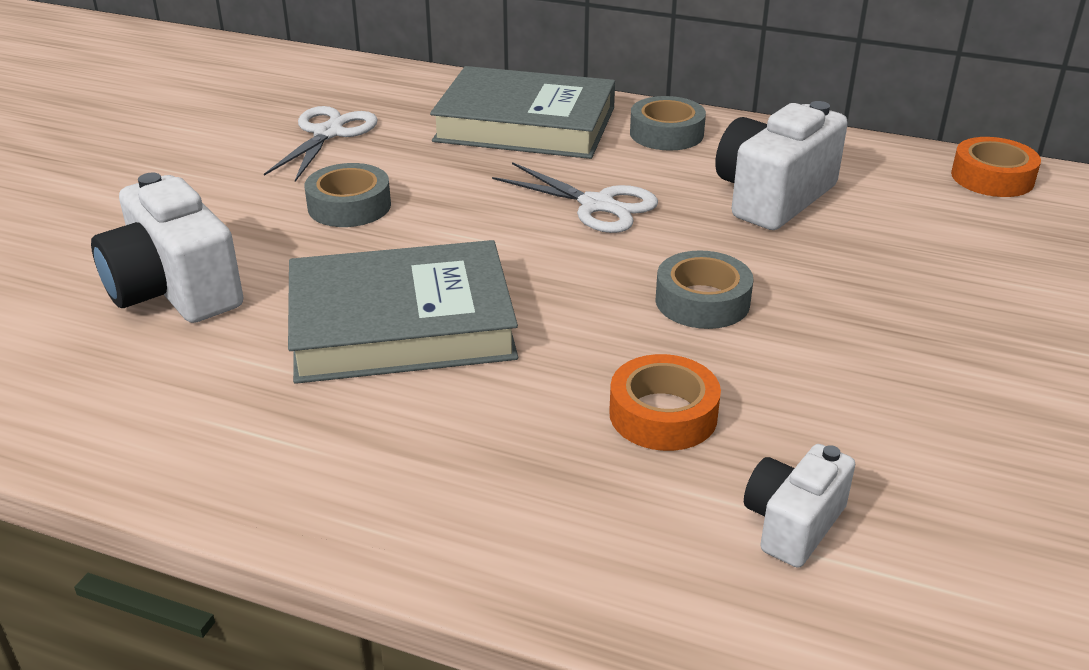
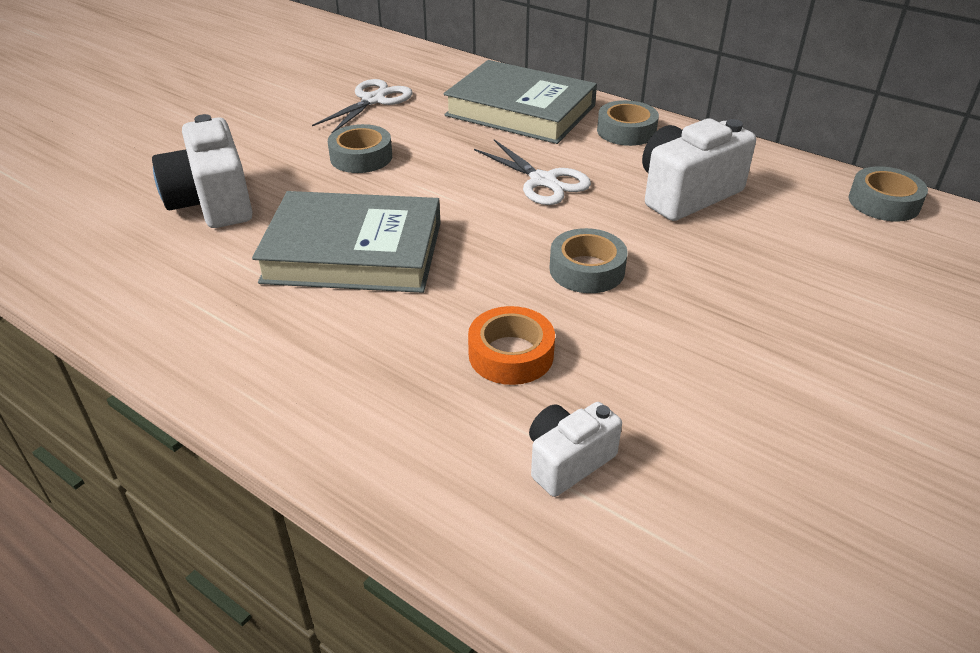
camera: 15 degrees right, 5 degrees up
orange tape [951,137,1041,197] -> grey tape [849,166,928,222]

